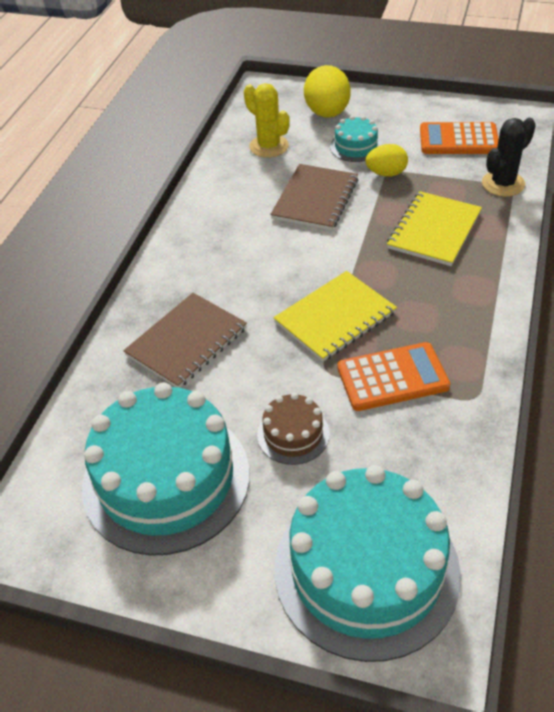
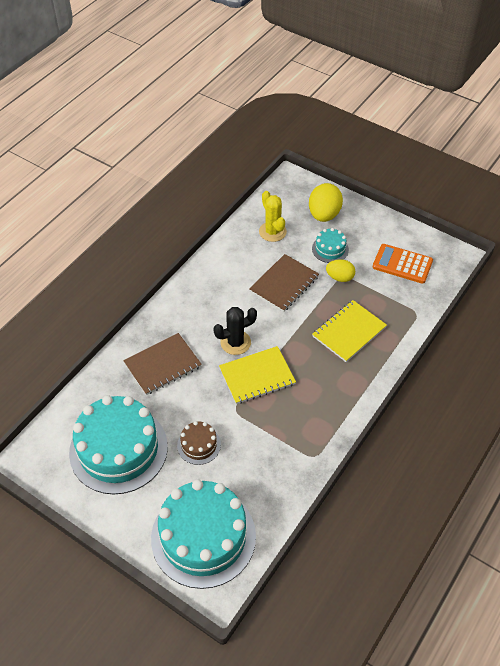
camera: 15 degrees right, 5 degrees up
orange calculator [337,342,450,411] -> none
black cactus [482,118,536,197] -> black cactus moved to [213,307,257,355]

